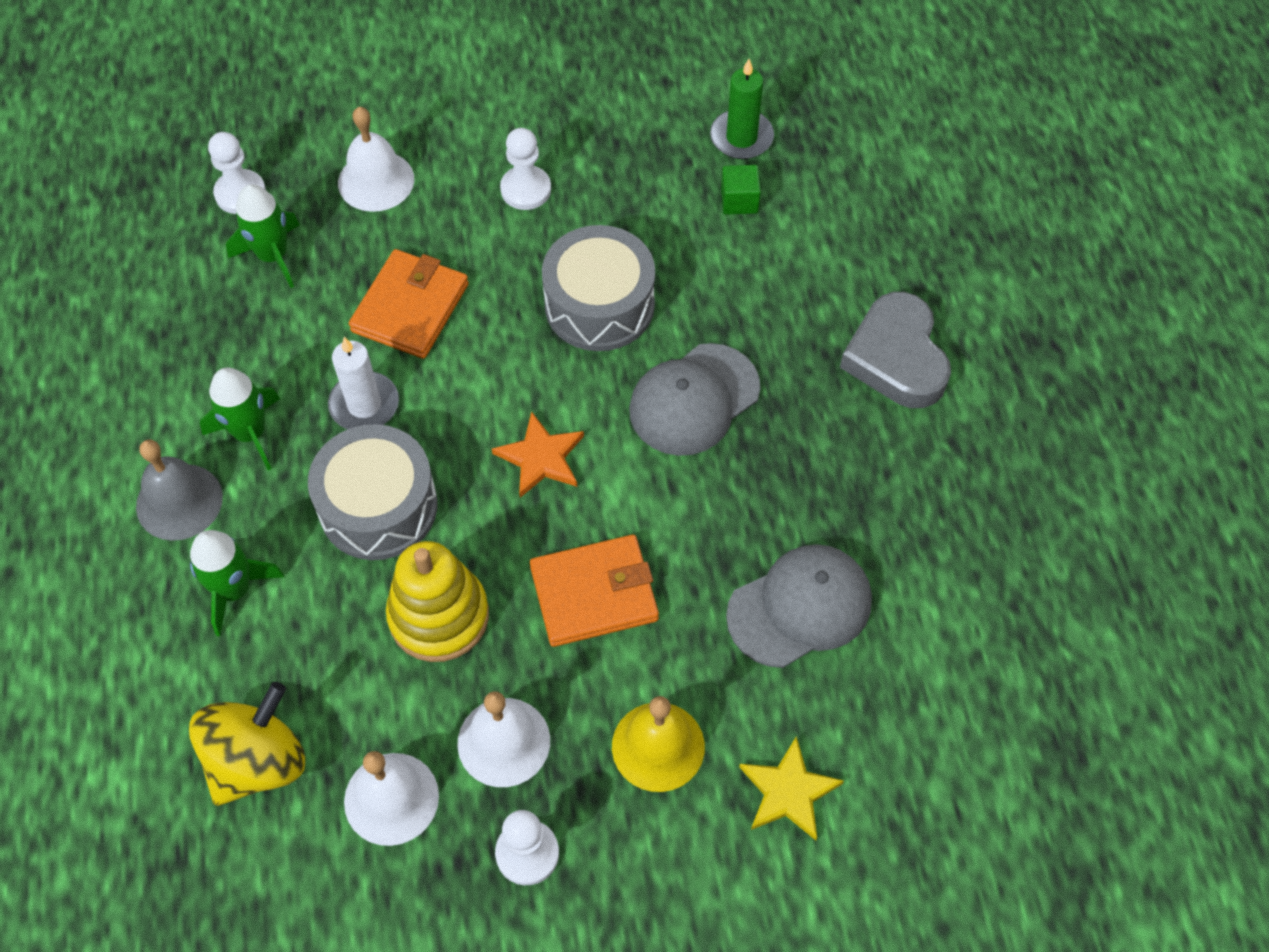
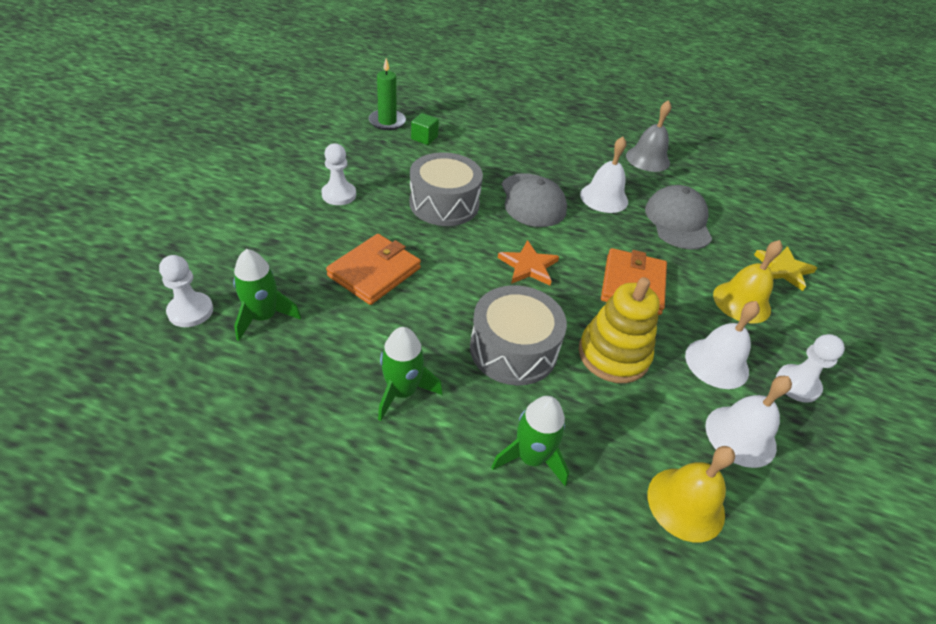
camera: 65 degrees left, 15 degrees down
grey bell [136,440,223,541] -> grey bell moved to [626,100,671,172]
yellow spinning top [189,682,305,806] -> yellow bell [647,446,735,542]
white candle [328,337,399,430] -> none
white bell [338,107,414,212] -> white bell moved to [580,136,628,213]
orange wallet [349,249,469,359] -> orange wallet turned 75 degrees clockwise [326,234,421,305]
grey heart [840,292,951,408] -> none

